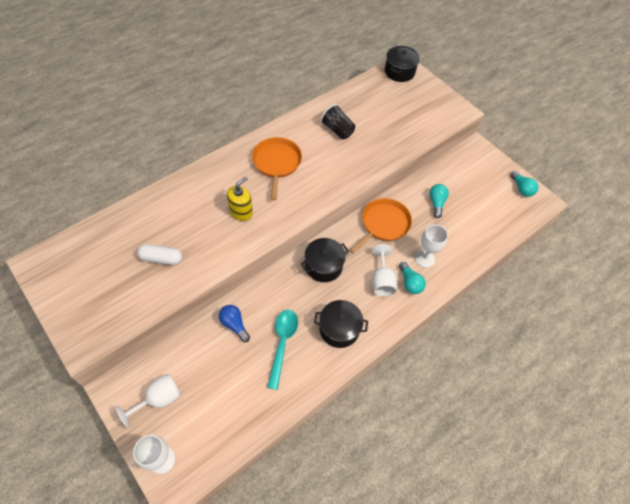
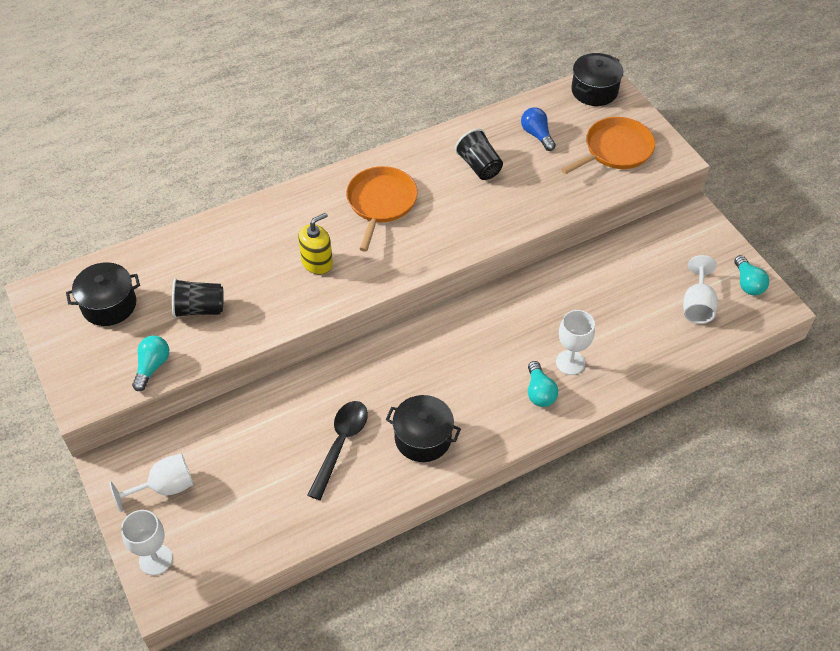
camera: 15 degrees right, 5 degrees down
white capsule [137,244,183,265] -> black cup [172,279,224,318]
blue light bulb [219,305,250,342] -> blue light bulb moved to [521,107,556,151]
turquoise spoon [267,310,298,390] -> black spoon [307,401,368,500]
black pot [301,238,349,282] -> black pot moved to [66,262,140,326]
orange pan [349,198,412,254] -> orange pan moved to [561,117,655,175]
white goblet [372,244,397,297] -> white goblet moved to [683,255,718,324]
turquoise light bulb [429,184,449,218] -> turquoise light bulb moved to [132,336,169,391]

